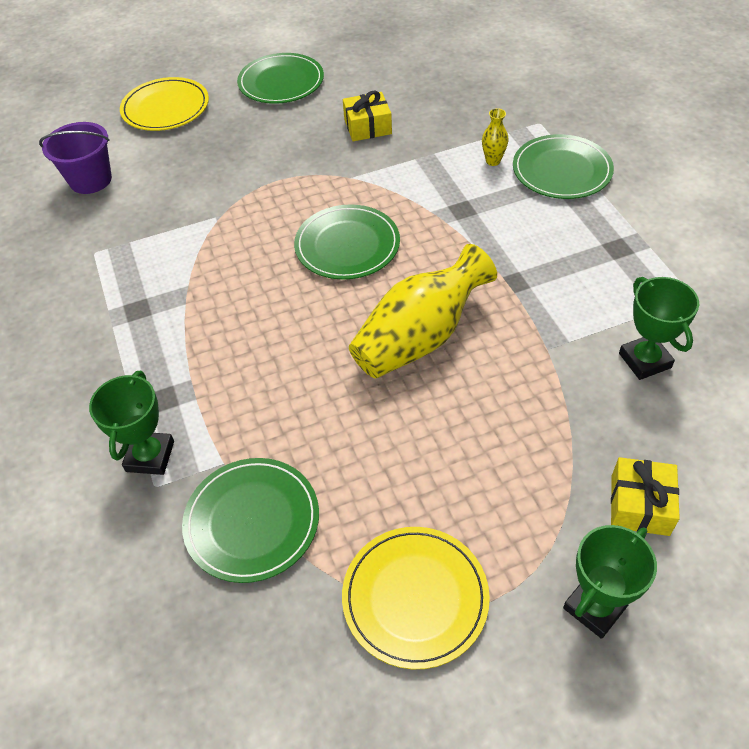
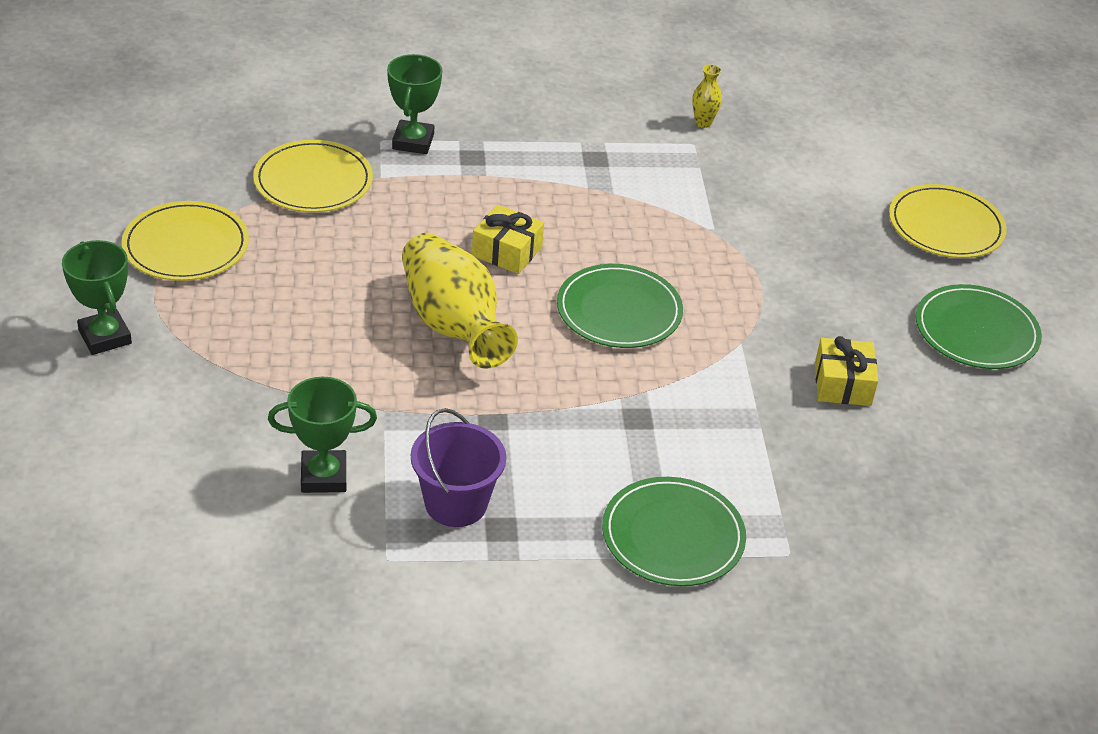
camera: 100 degrees right, 10 degrees down
purple bucket [39,122,112,194] -> purple bucket moved to [411,408,506,527]
green trophy [89,371,174,475] -> green trophy turned 75 degrees clockwise [387,54,442,154]
green plate [182,458,319,583] -> yellow plate [253,140,373,212]
yellow vase [482,108,509,166] -> yellow vase moved to [692,64,722,128]
yellow gift [611,457,680,536] -> yellow gift moved to [472,205,544,274]

